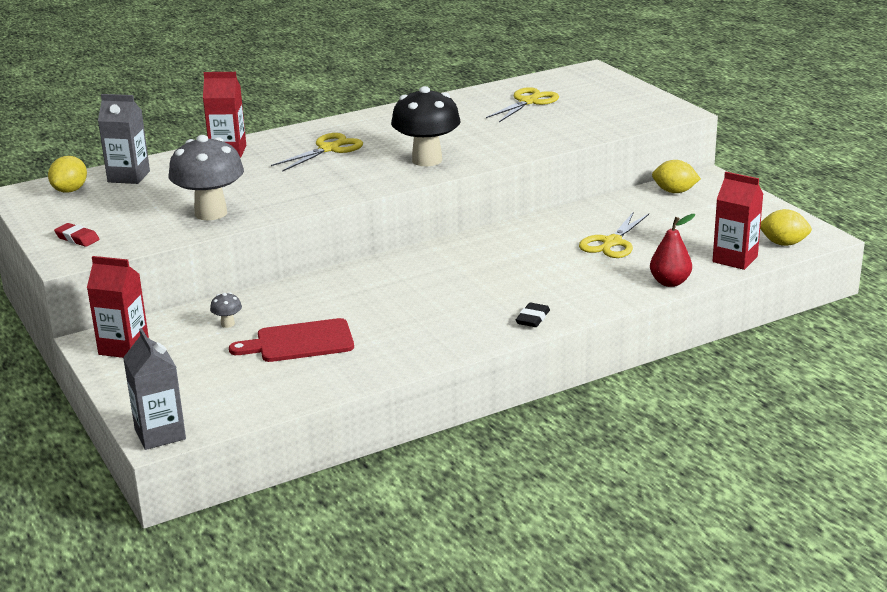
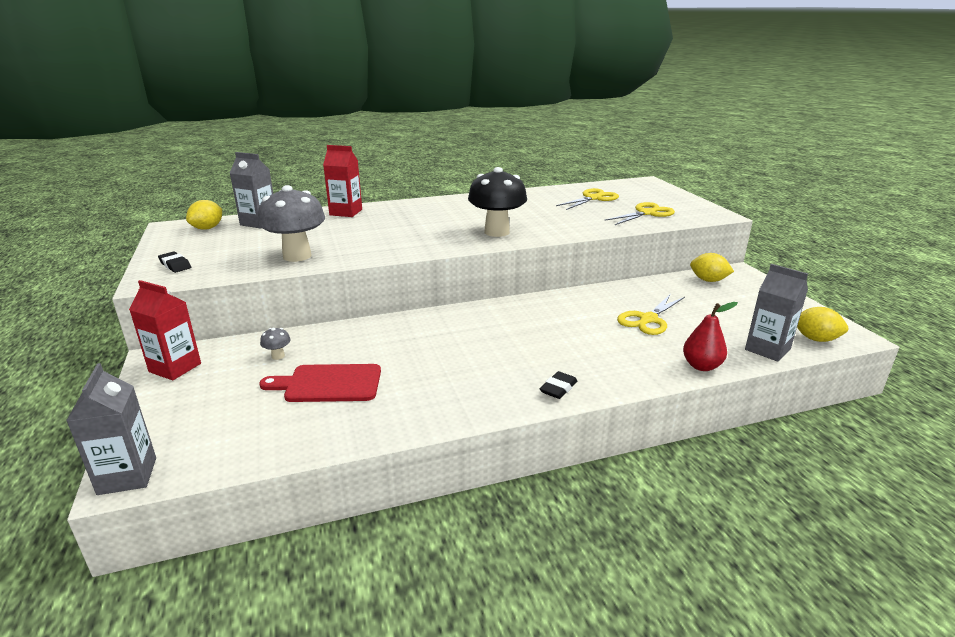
camera: 10 degrees right, 0 degrees up
red eraser [54,223,100,247] -> black eraser [158,251,191,273]
yellow scissors [271,133,363,172] -> yellow scissors moved to [604,202,675,225]
red carton [713,172,763,270] -> grey carton [745,264,808,362]

